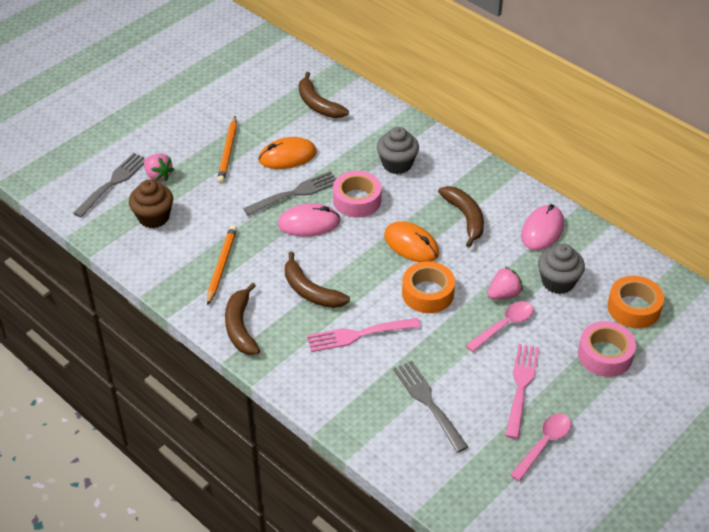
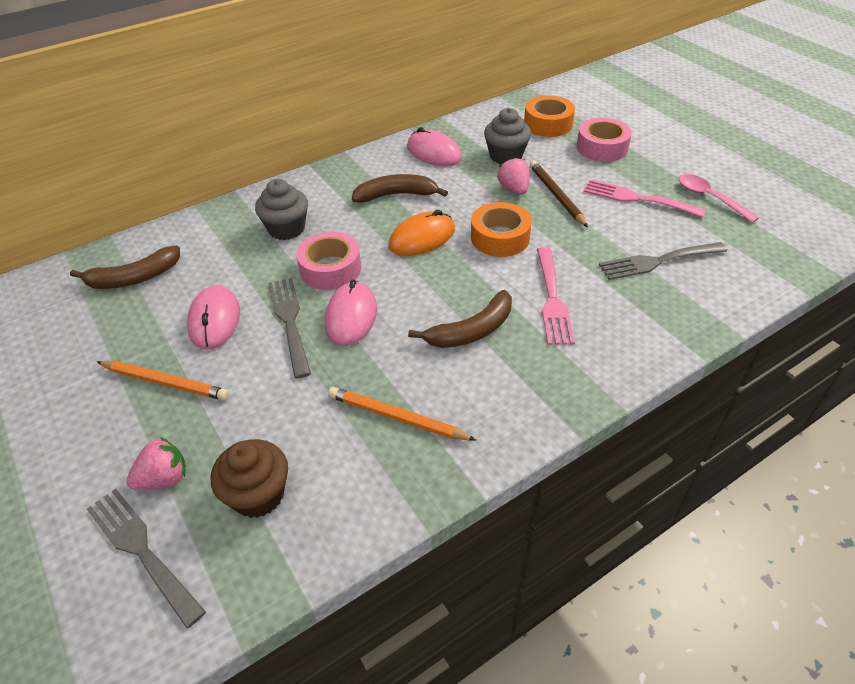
camera: 75 degrees left, 0 degrees up
brown banana [225,282,260,355] -> none
orange mouse [258,137,317,169] -> pink mouse [187,285,240,350]
pink spoon [465,301,534,352] -> brown pencil [530,161,588,227]

